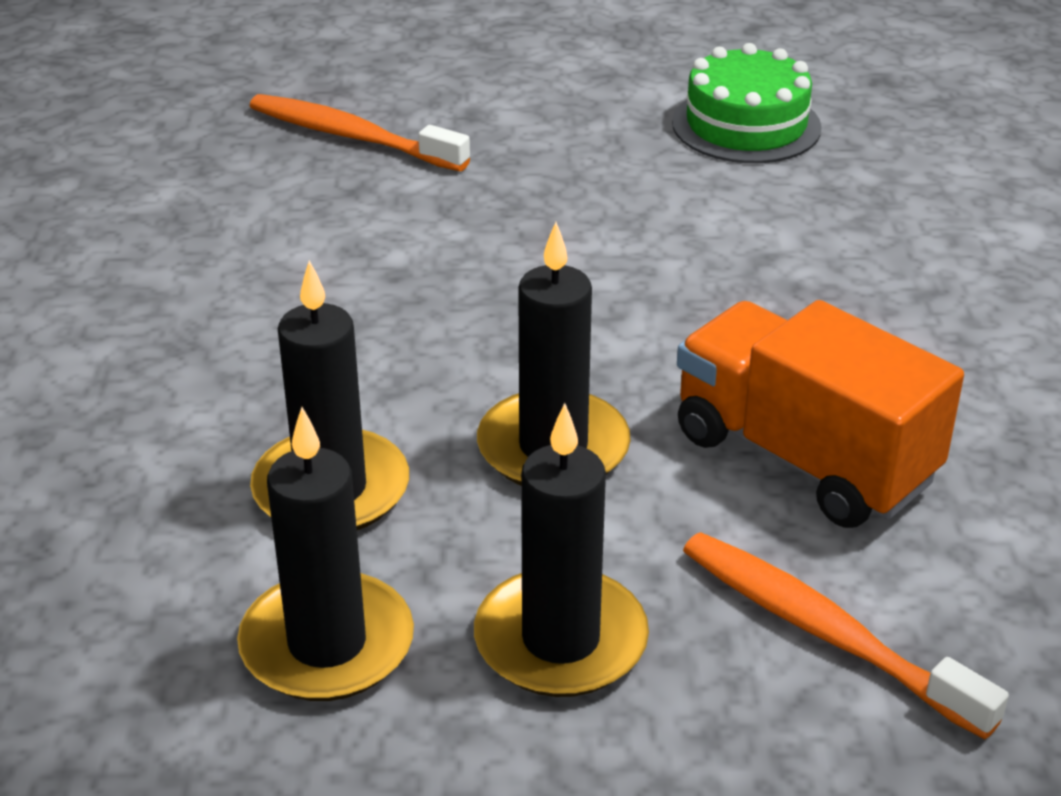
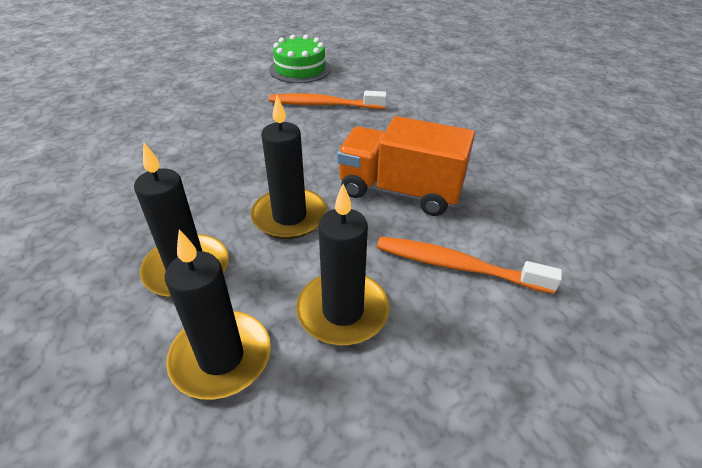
camera: 25 degrees left, 5 degrees up
orange toothbrush [250,94,470,171] -> orange toothbrush moved to [269,91,387,109]

